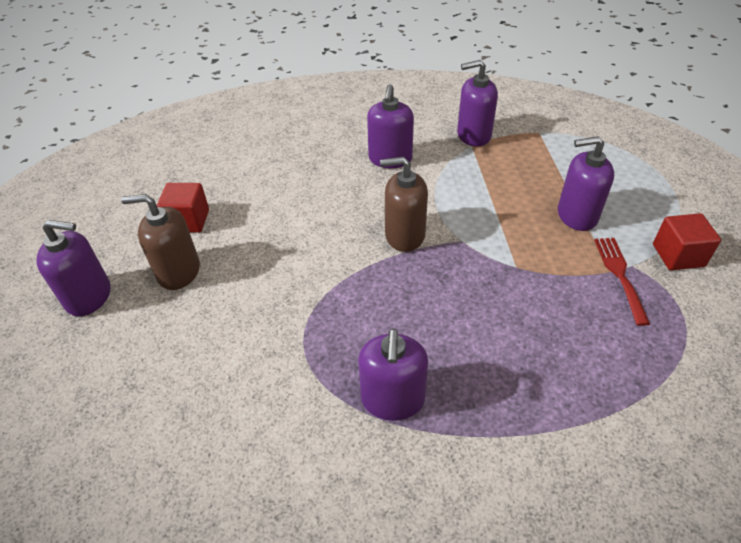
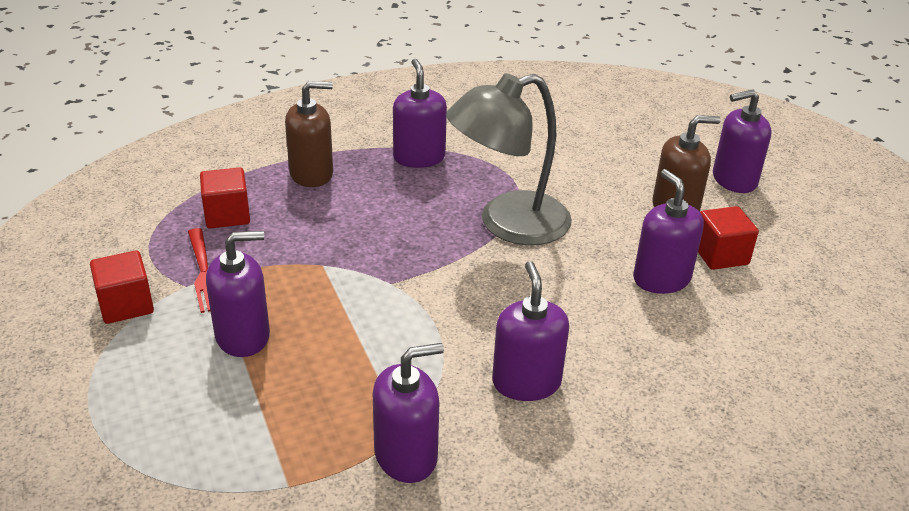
camera: 160 degrees right, 10 degrees down
brown soap dispenser [380,157,428,252] -> brown soap dispenser moved to [285,81,333,187]
none -> red cube [200,167,250,229]
none -> grey lamp [446,73,572,245]
none -> purple soap dispenser [633,169,704,294]

